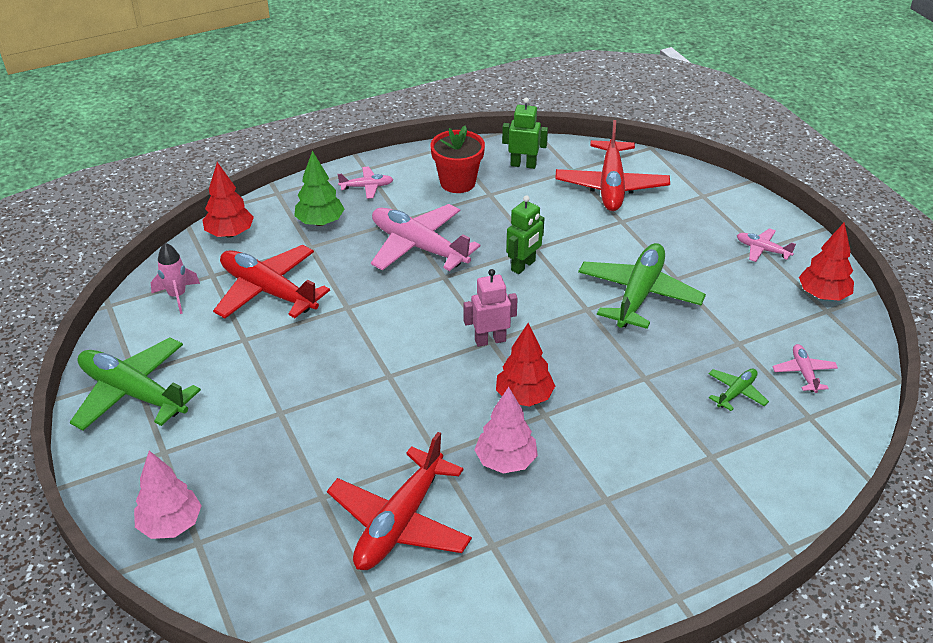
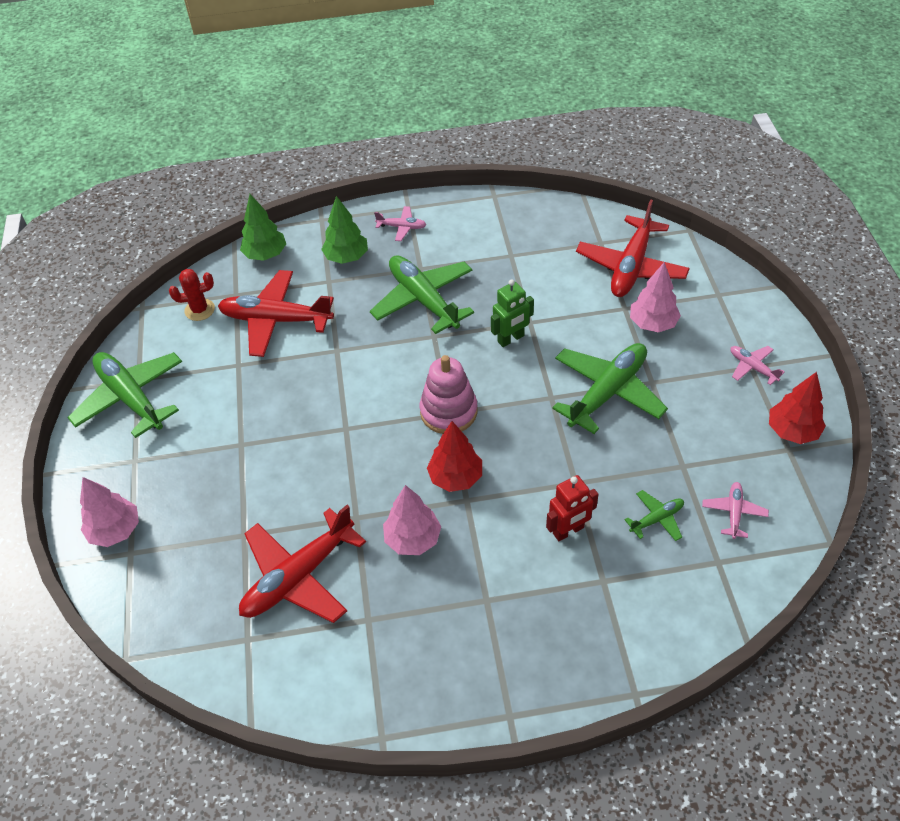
camera: 20 degrees right, 10 degrees up
pink rocket [151,243,200,314] -> red cactus [169,269,215,321]
red tree [203,162,254,238] -> green tree [240,194,286,261]
red plane [213,245,330,318] -> red plane turned 45 degrees counterclockwise [218,270,334,357]
pink plane [371,204,480,271] -> green plane [370,255,474,334]
red flower pot [430,126,485,193] -> none
pink robot [463,269,518,347] -> pink stacking toy [420,355,478,434]
green robot [502,98,548,169] -> none
none -> red robot [546,475,599,541]
none -> pink tree [630,262,681,332]

